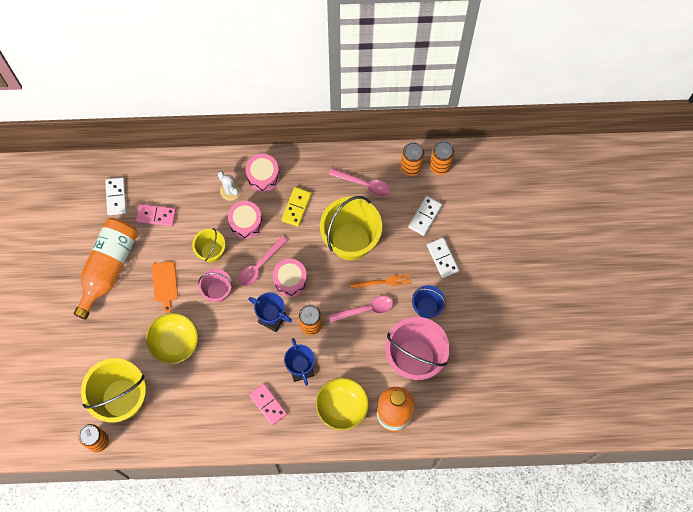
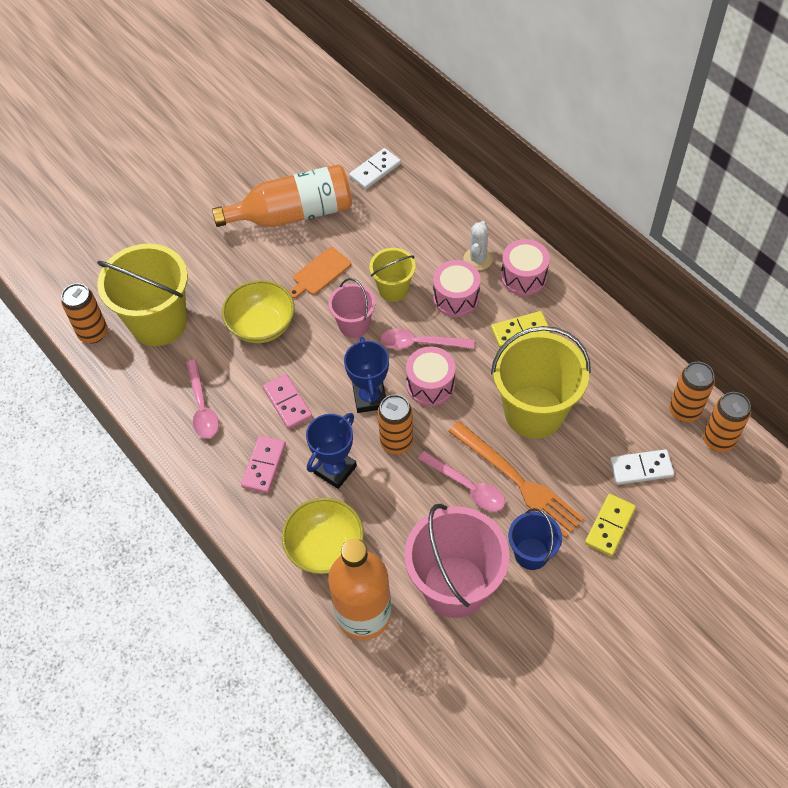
camera: 55 degrees right, 15 degrees down
pink domino [136,204,176,227] -> pink domino moved to [263,374,312,429]
pink spoon [329,168,390,197] -> pink spoon moved to [186,359,219,439]
orange fork [350,274,411,289] -> orange fork [448,421,584,538], size x1.76
white domino [427,237,459,278] -> yellow domino [585,494,636,556]

